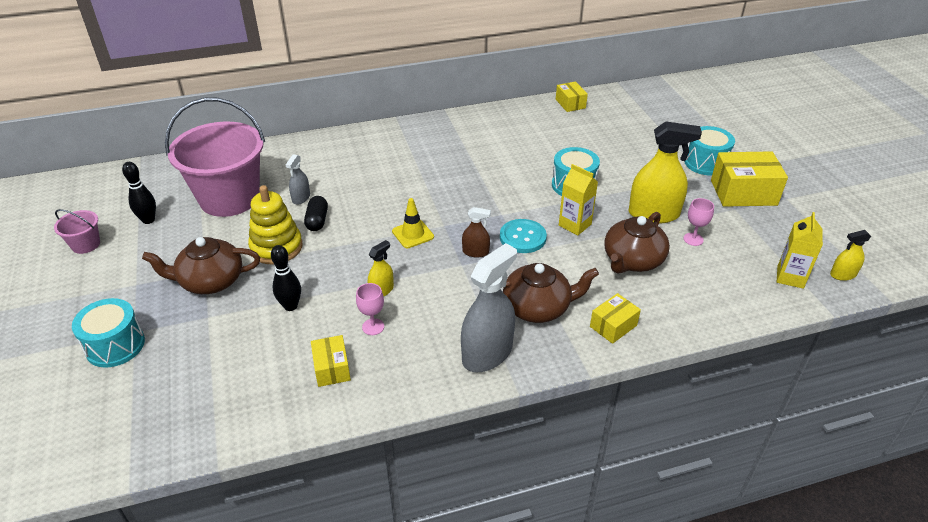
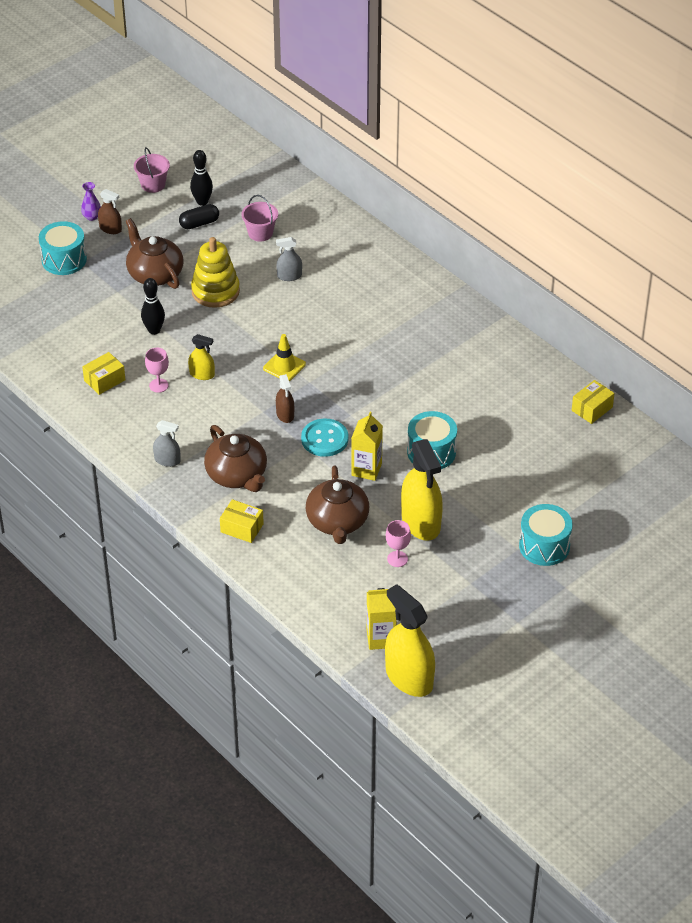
camera: 65 degrees right, 5 degrees up
pink bucket [165,98,265,217] -> pink bucket [241,195,278,242], size x0.43
black capsule [304,196,328,231] -> black capsule moved to [179,204,219,229]
grey spray bottle [461,243,517,372] -> grey spray bottle [153,420,181,467], size x0.50
brown teapot [604,212,670,274] -> brown teapot turned 105 degrees counterclockwise [306,465,369,544]
yellow box [711,151,788,207] -> none
yellow spray bottle [830,230,871,281] -> yellow spray bottle [385,584,435,697], size x2.01
none -> purple vase [81,182,101,221]
none -> brown spray bottle [98,189,122,234]

